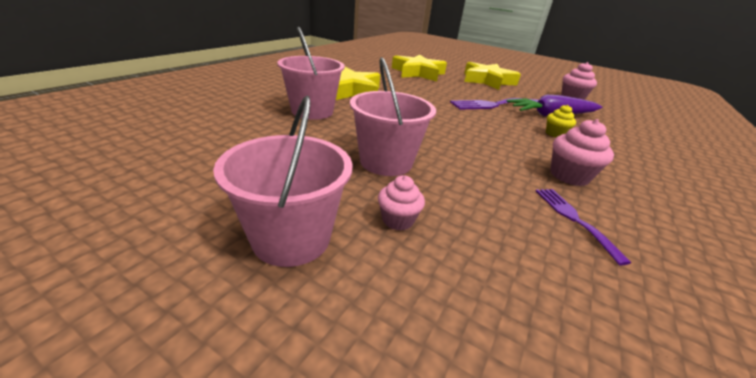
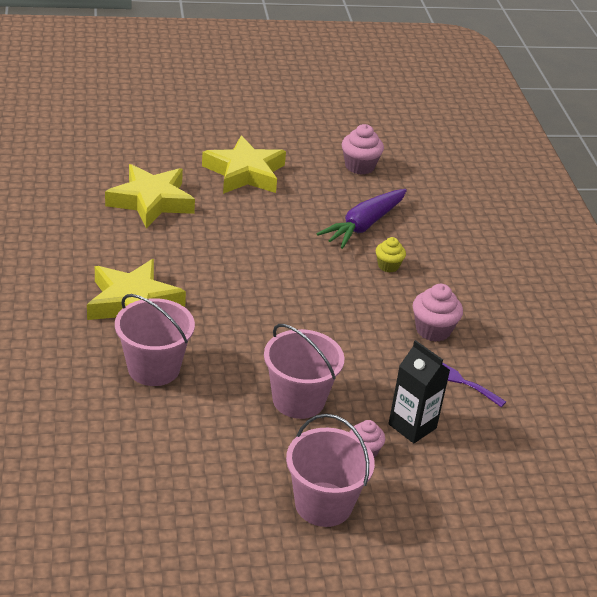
camera: 40 degrees left, 5 degrees up
purple fork [450,98,539,110] -> none
none -> black carton [388,340,450,443]

